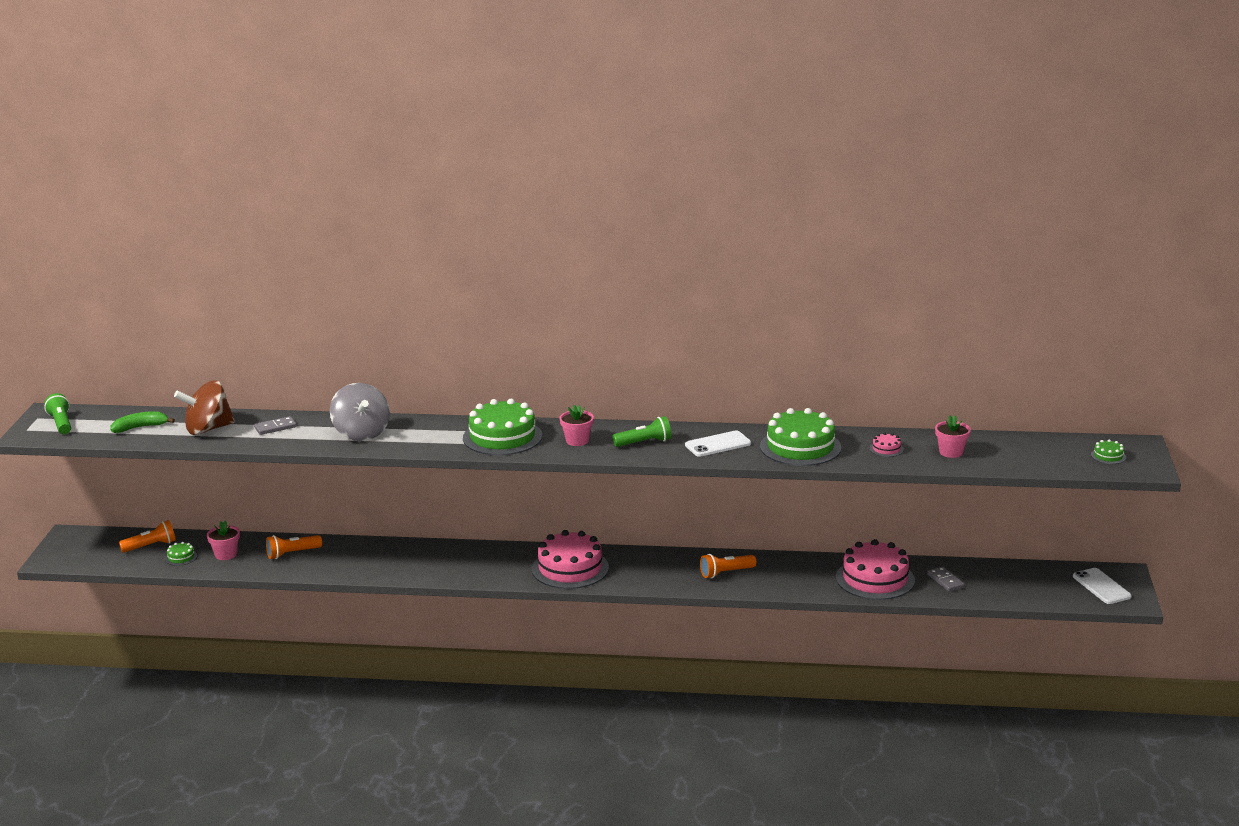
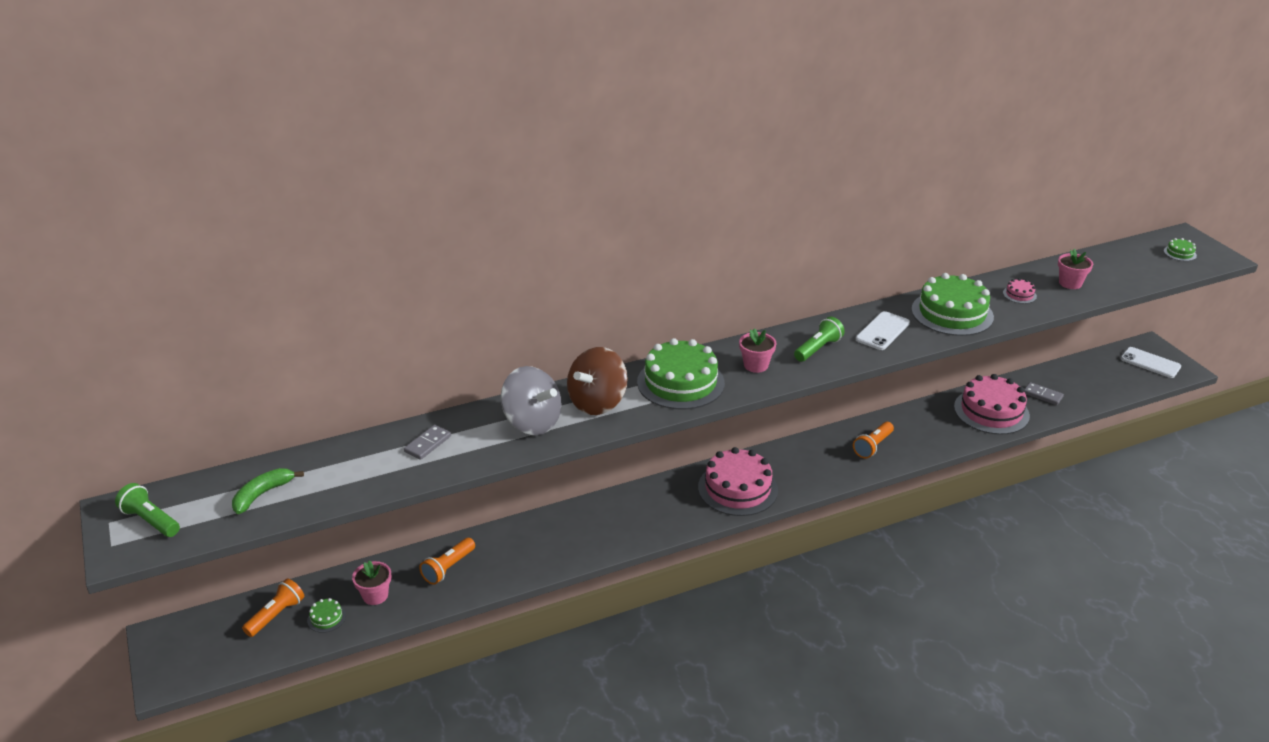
camera: 30 degrees left, 10 degrees up
brown spinning top [174,380,235,435] -> brown spinning top moved to [567,347,628,415]

